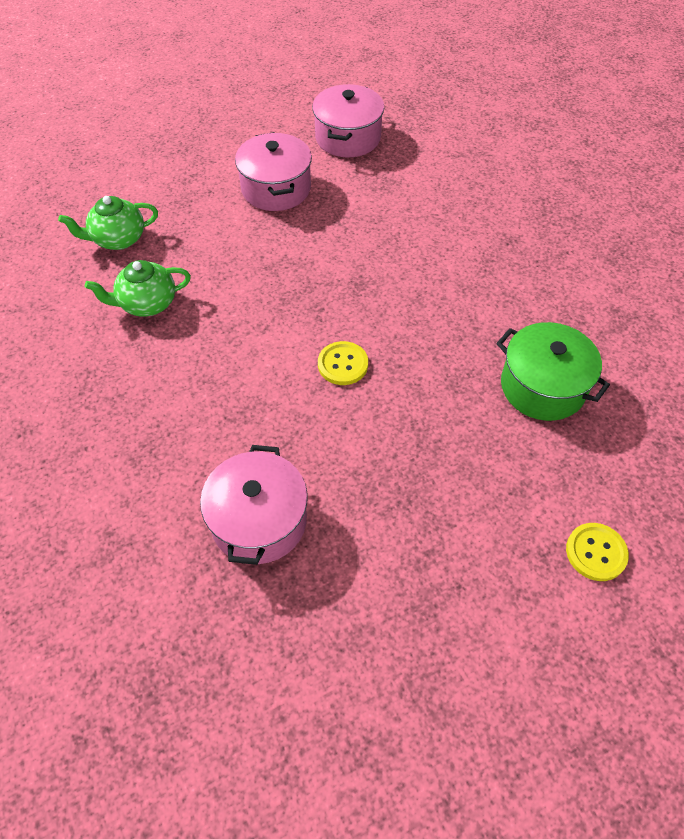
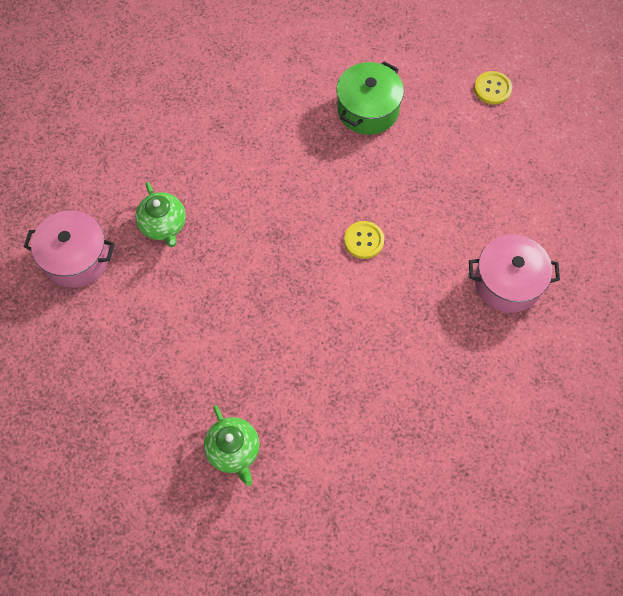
camera: 95 degrees left, 10 degrees up
green teapot [85,260,191,317] -> green teapot moved to [136,182,186,247]
pink pot [235,132,312,211] -> none

